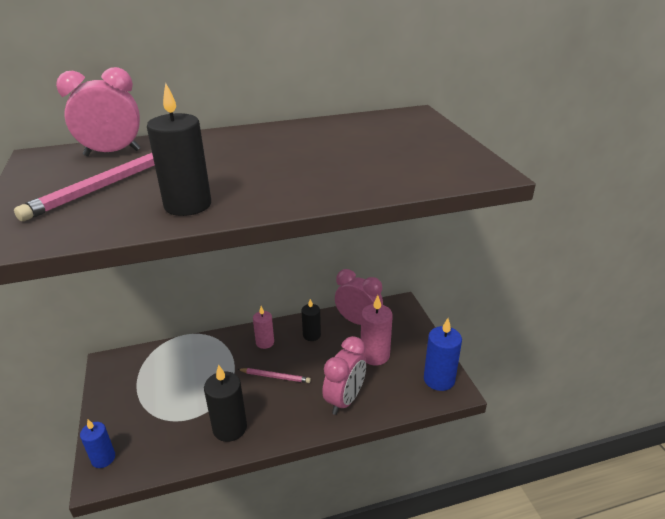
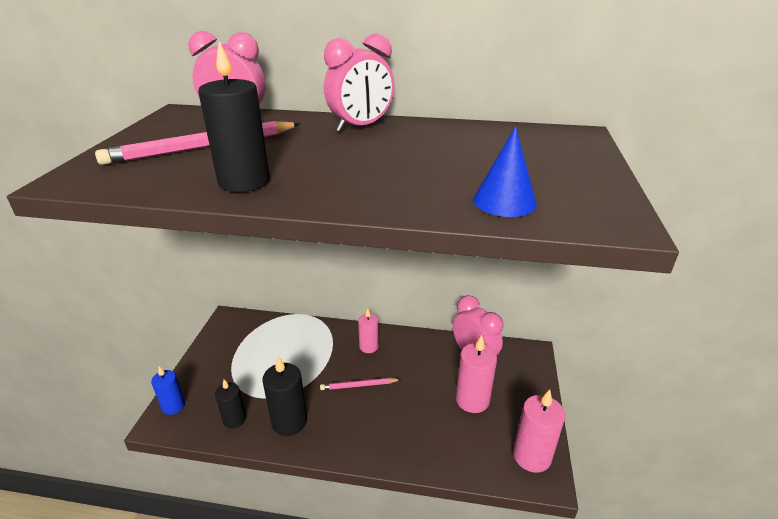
camera: 25 degrees right, 0 degrees up
pink pencil [238,368,311,383] -> pink pencil turned 135 degrees clockwise [320,378,401,390]
black candle [301,299,321,341] -> black candle moved to [215,380,246,428]
pink clock [322,336,366,415] -> pink clock moved to [324,34,395,132]
blue candle [424,318,462,391] -> pink candle [513,390,565,473]
none -> blue cone [473,127,537,217]

